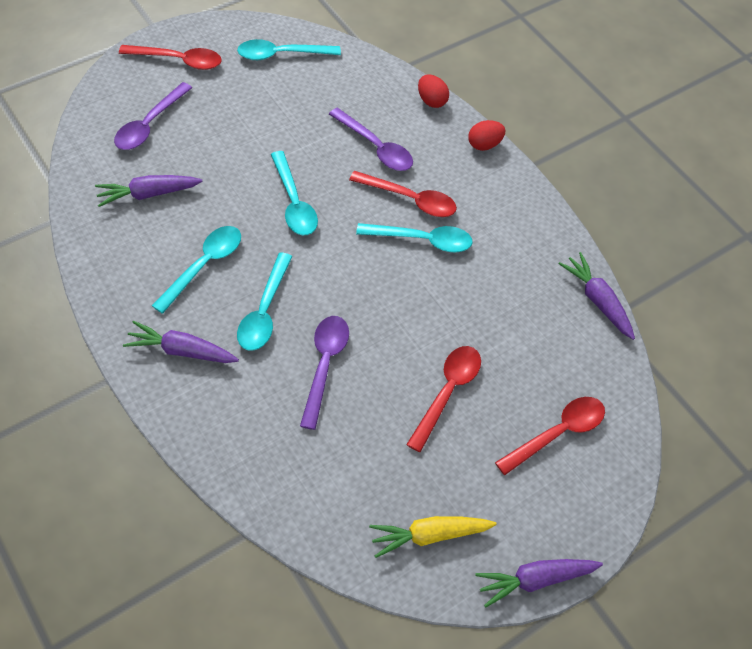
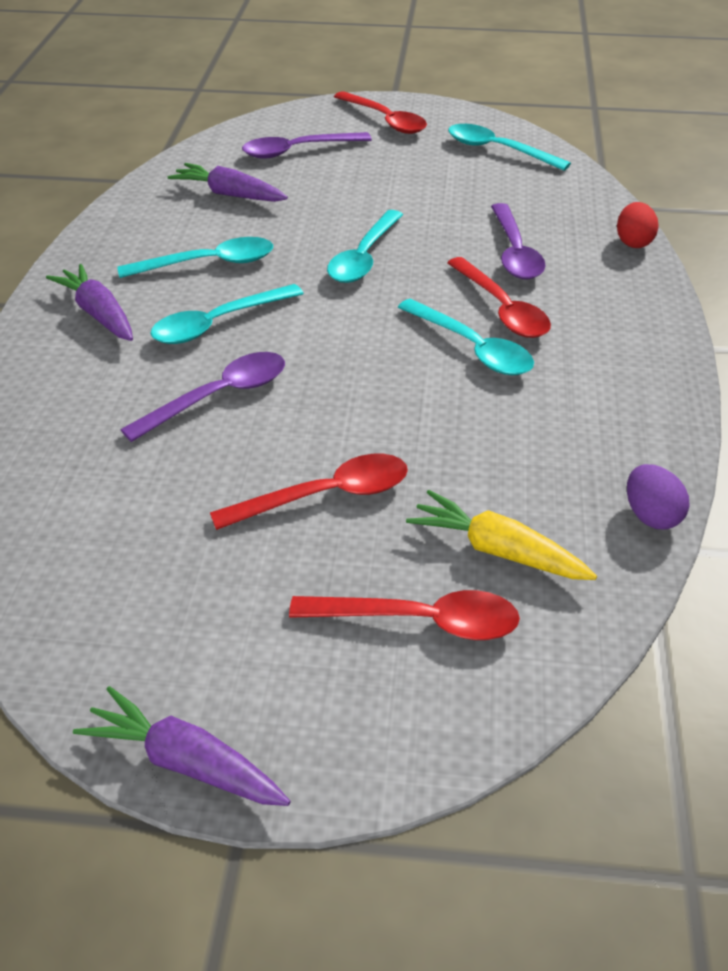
camera: 45 degrees right, 15 degrees down
yellow carrot [369,516,497,558] -> yellow carrot moved to [406,490,597,580]
red egg [468,120,505,151] -> none
purple carrot [558,252,635,340] -> purple egg [627,464,689,530]

